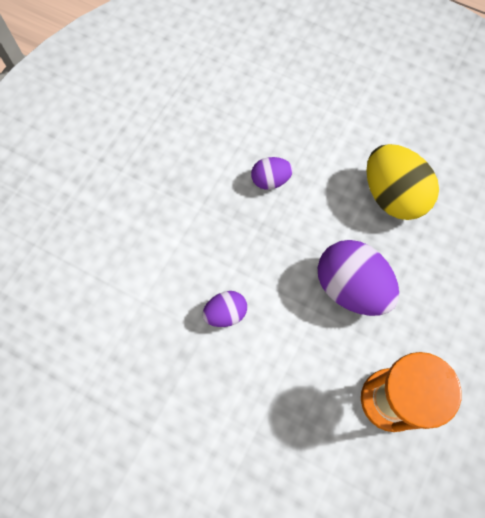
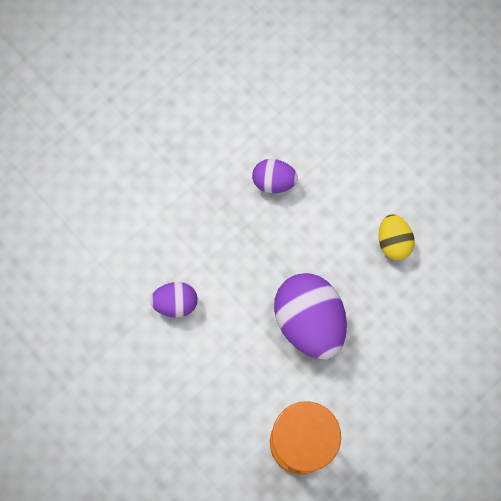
camera: 20 degrees right, 5 degrees up
yellow egg [366,144,439,220] -> yellow egg [379,214,415,260], size x0.53

